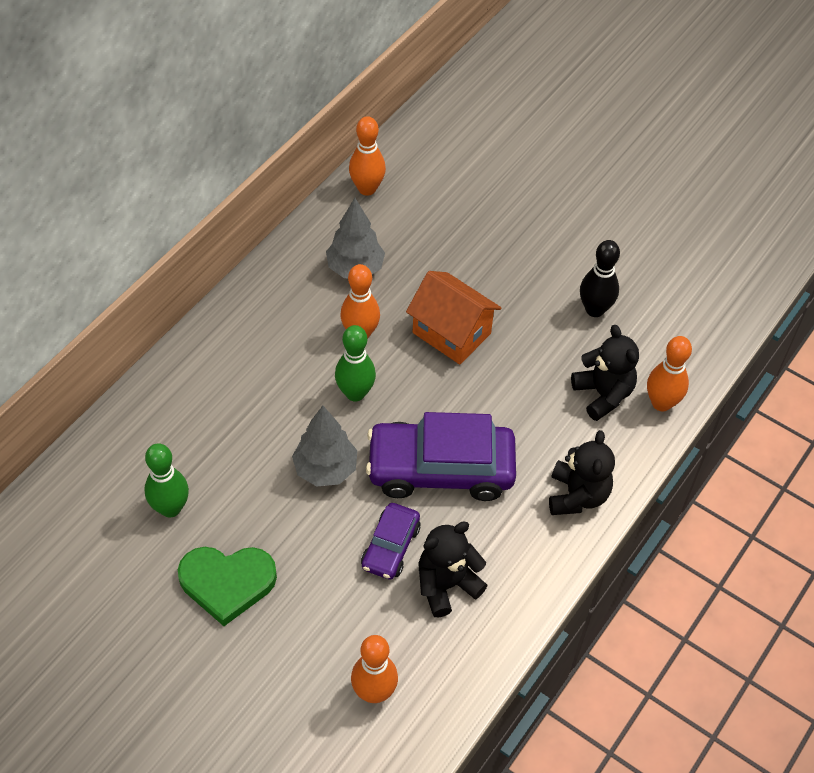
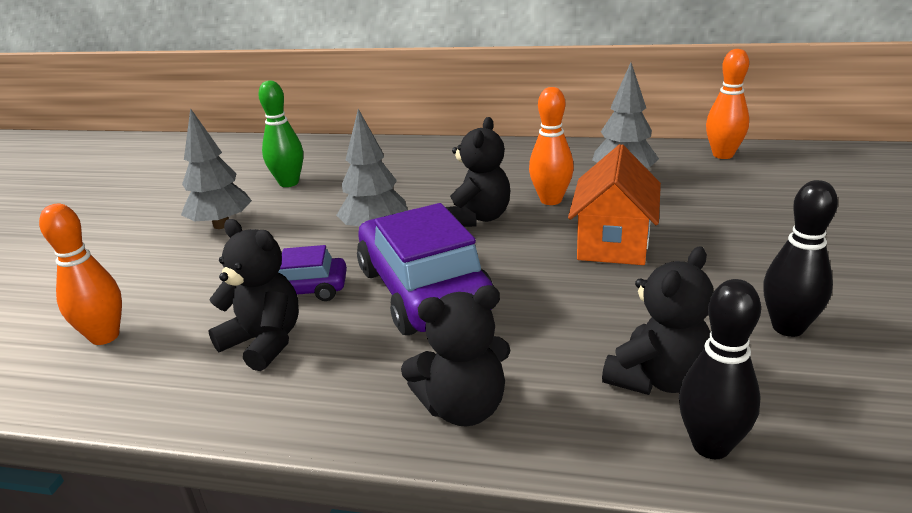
camera: 70 degrees right, 25 degrees down
green heart [178,547,277,626] -> grey tree [181,108,252,229]
green bowling pin [335,325,376,401] -> black teddy bear [446,117,511,227]
orange bowling pin [647,336,692,412] -> black bowling pin [679,279,761,459]

